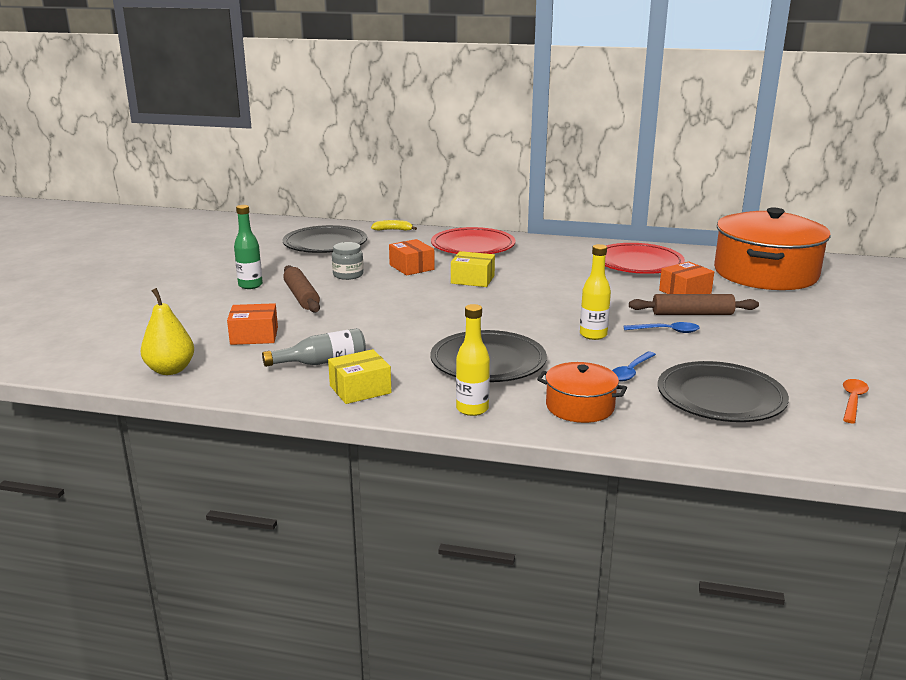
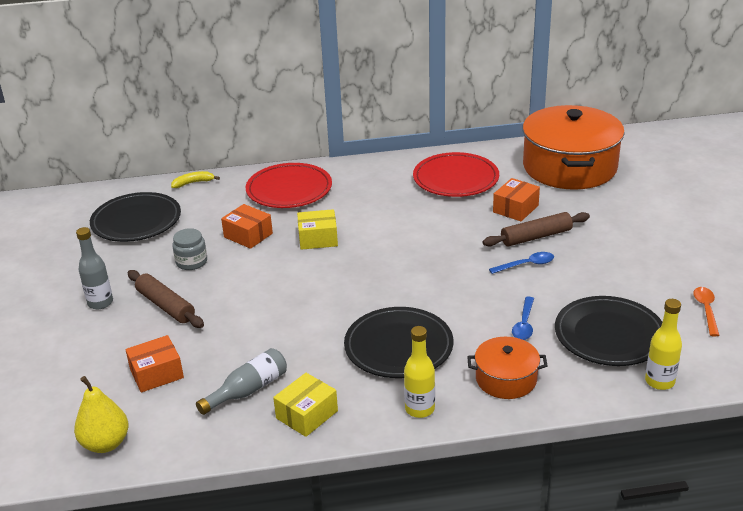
camera: 20 degrees left, 10 degrees up
green bottle [234,205,263,289] -> grey bottle [76,227,113,309]
yellow bottle [580,244,611,340] -> yellow bottle moved to [645,299,682,390]

